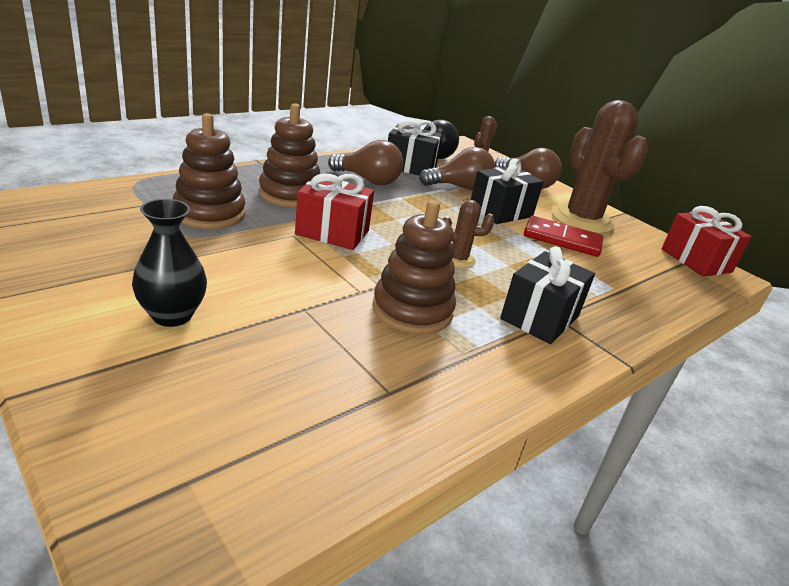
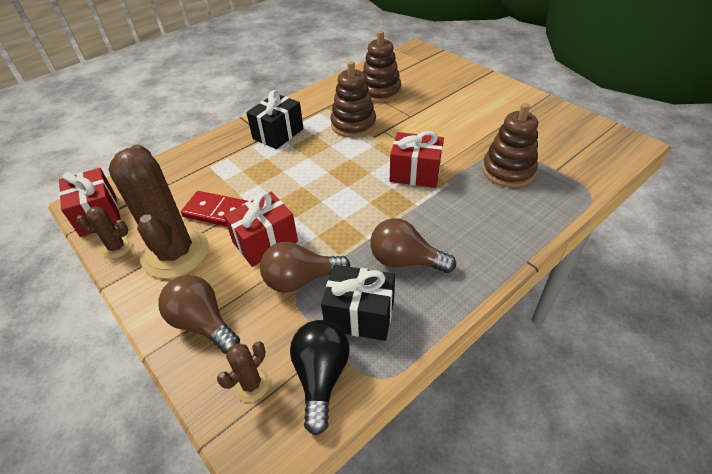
camera: 175 degrees left, 15 degrees up
black vase [132,199,207,327] -> none
brown stacking toy [259,103,320,207] -> brown stacking toy moved to [362,31,401,103]
brown cactus [443,200,495,268] -> brown cactus moved to [77,206,132,259]
black gift [471,159,543,224] -> red gift [223,192,298,267]

